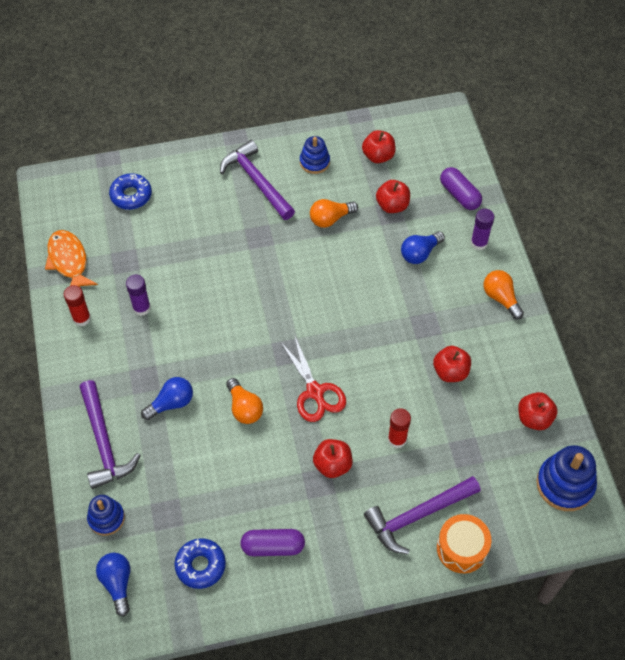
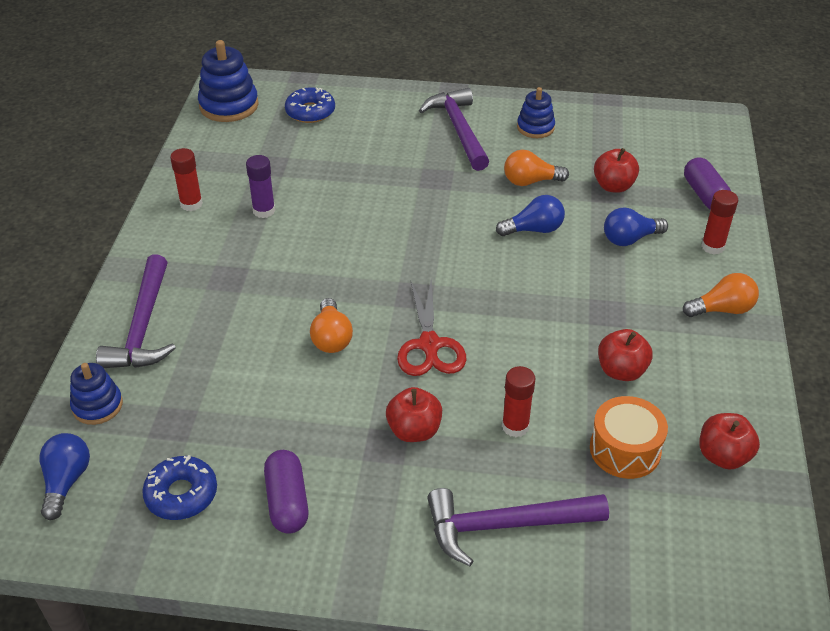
camera: 20 degrees right, 15 degrees down
orange fish [45,230,98,287] -> none
blue light bulb [141,377,193,420] -> blue light bulb moved to [496,195,565,236]
purple capsule [240,529,305,556] -> purple capsule turned 60 degrees clockwise [264,450,309,534]
red apple [362,130,396,163] -> none
orange drum [437,514,491,573] -> orange drum moved to [590,396,668,479]
purple glue stick [471,209,494,250] -> red glue stick [701,190,738,255]
orange light bulb [484,270,524,319] -> orange light bulb turned 90 degrees clockwise [683,273,759,317]
blue stacking toy [536,445,597,511] -> blue stacking toy moved to [198,40,259,122]

